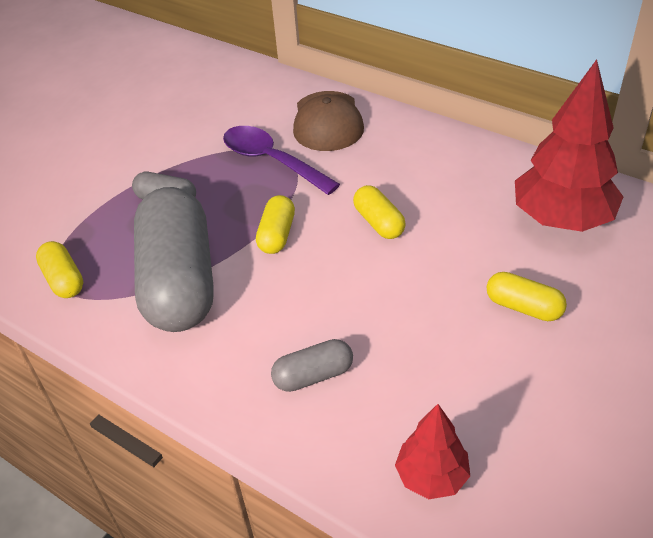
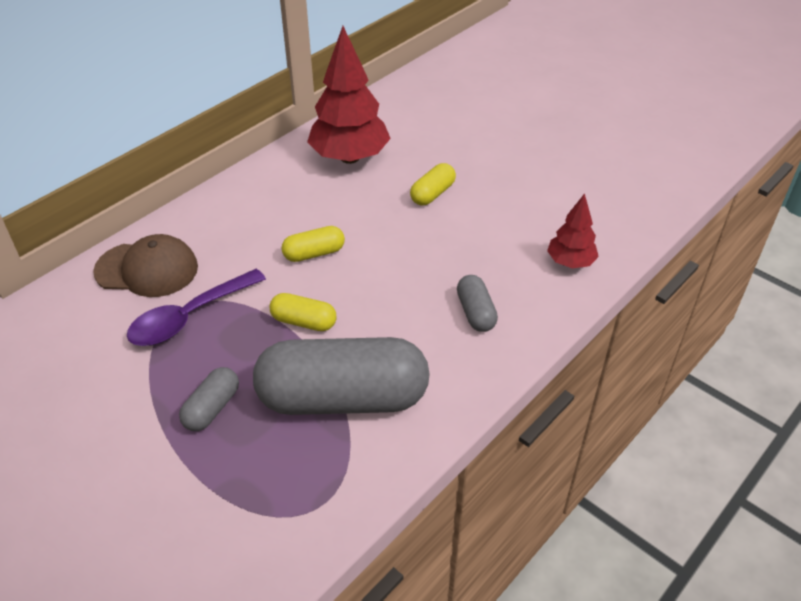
camera: 85 degrees left, 0 degrees up
yellow capsule [36,241,83,298] -> none

